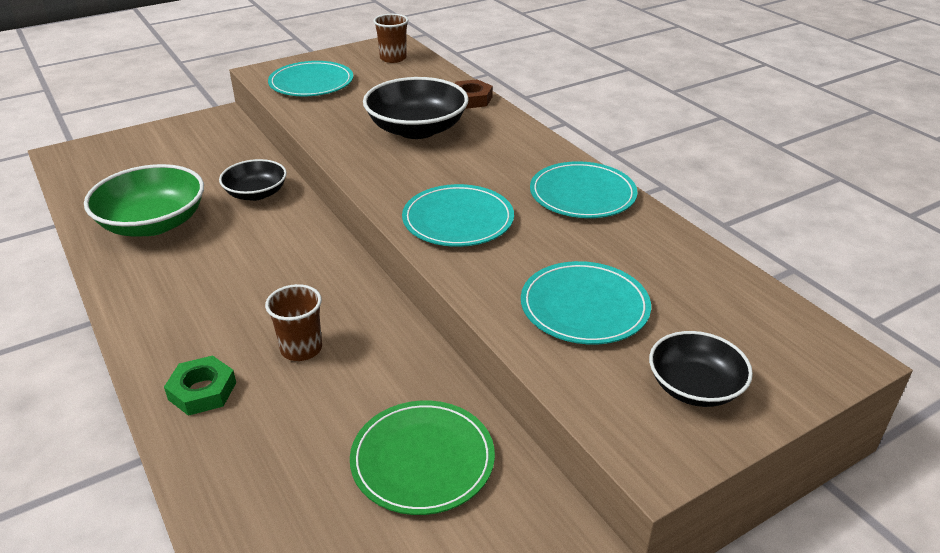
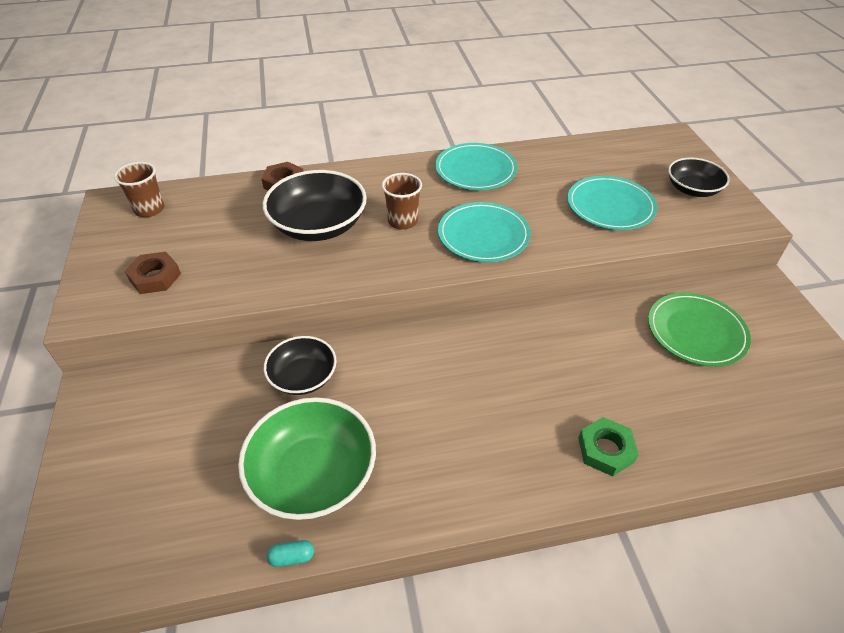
camera: 70 degrees left, 10 degrees up
brown cup [265,284,322,361] -> brown cup moved to [382,173,422,229]
turquoise plate [268,61,353,96] -> brown nut [125,252,181,294]
none -> turquoise capsule [267,540,314,567]

